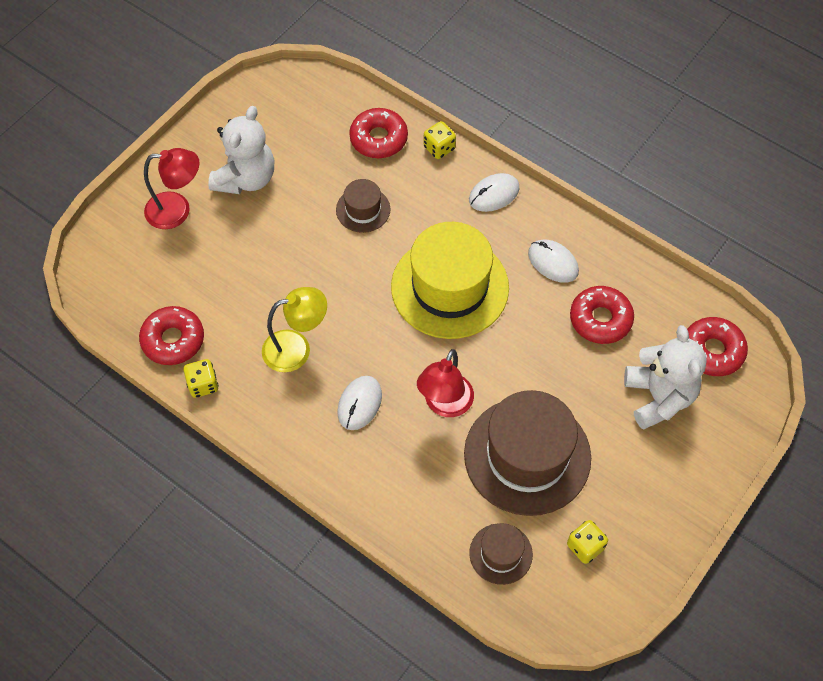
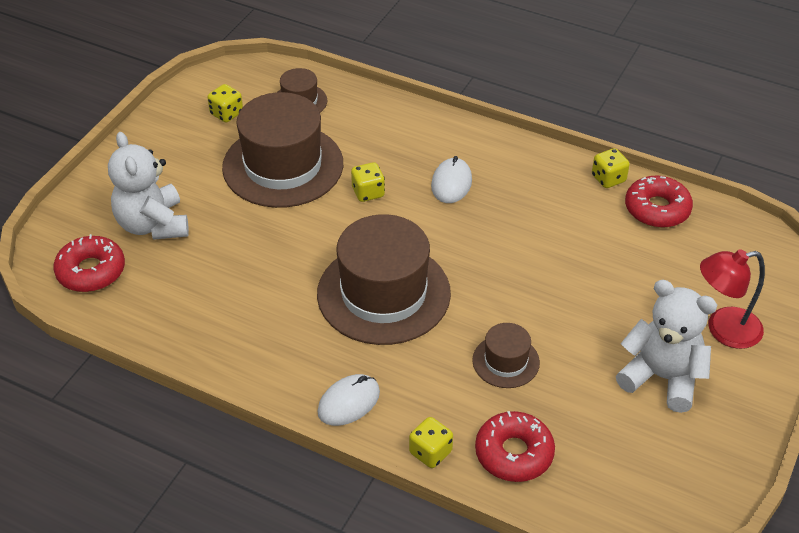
camera: 170 degrees right, 15 degrees down
white teddy bear [208,106,274,194] -> white teddy bear turned 105 degrees clockwise [616,280,717,413]
yellow lamp [262,287,327,372] -> none
yellow hat [391,222,509,339] -> brown hat [317,214,451,345]
red lamp [417,349,474,417] -> yellow dice [351,162,385,202]
white mouse [528,240,579,283] -> none
red donut [570,286,634,344] -> none

